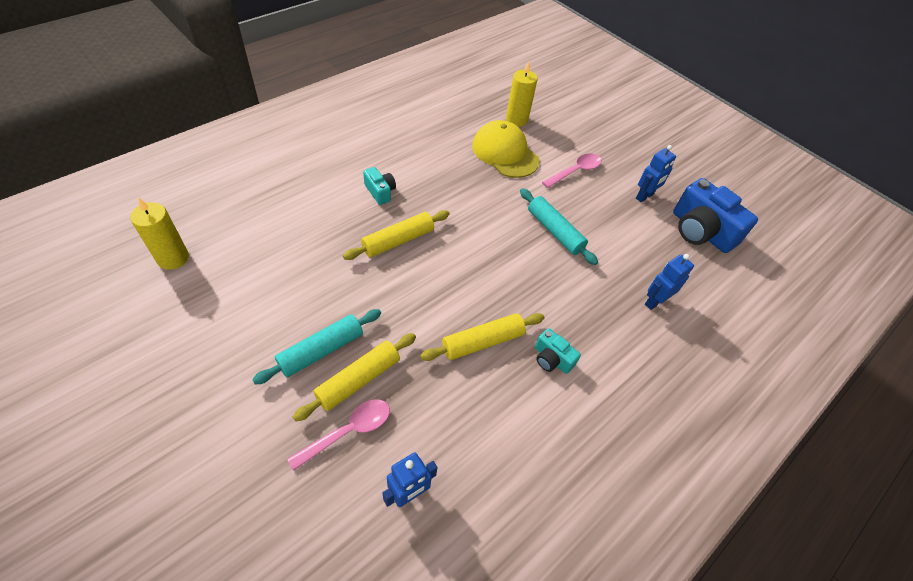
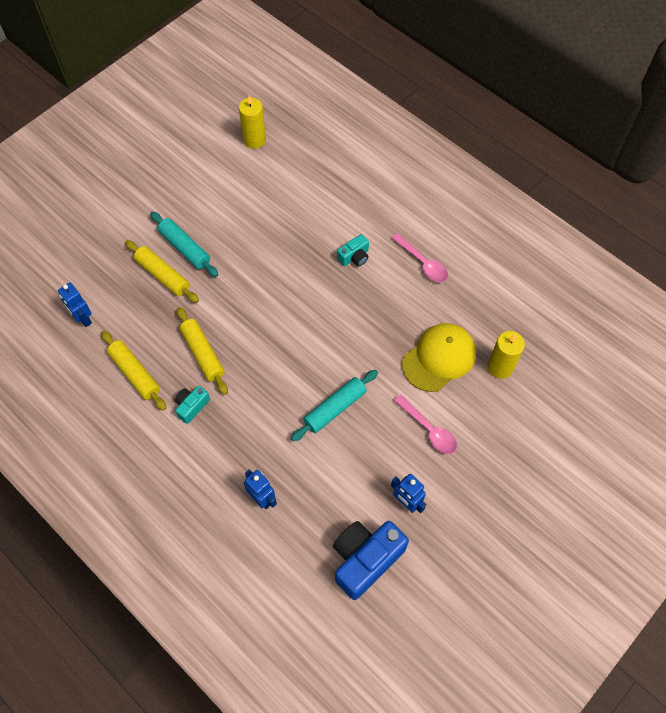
camera: 90 degrees right, 10 degrees up
pink spoon [287,399,390,471] -> pink spoon moved to [391,233,448,282]
yellow rolling pin [343,210,450,260] -> yellow rolling pin moved to [101,331,167,411]

